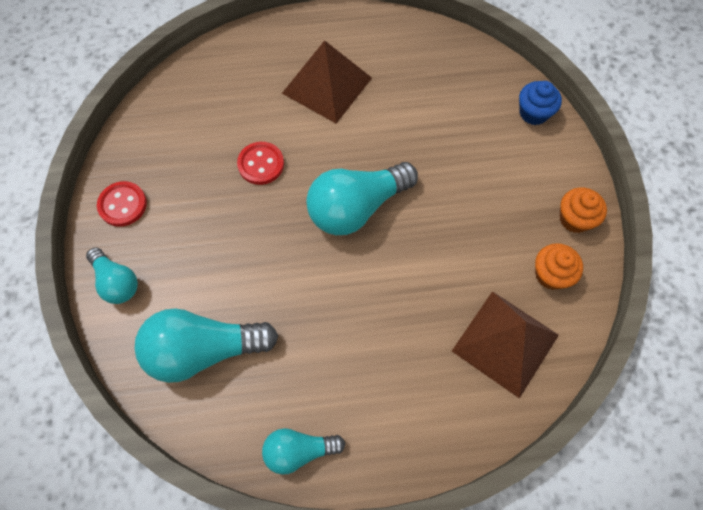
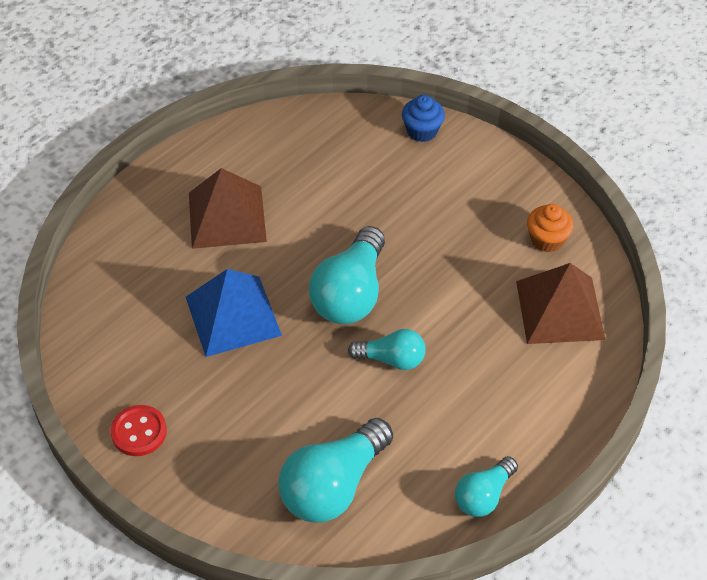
camera: 40 degrees left, 15 degrees down
turquoise light bulb [86,247,138,304] -> turquoise light bulb moved to [348,329,426,370]
red button [237,142,284,185] -> blue pyramid [186,269,282,357]
orange cupcake [560,187,607,233] -> none

